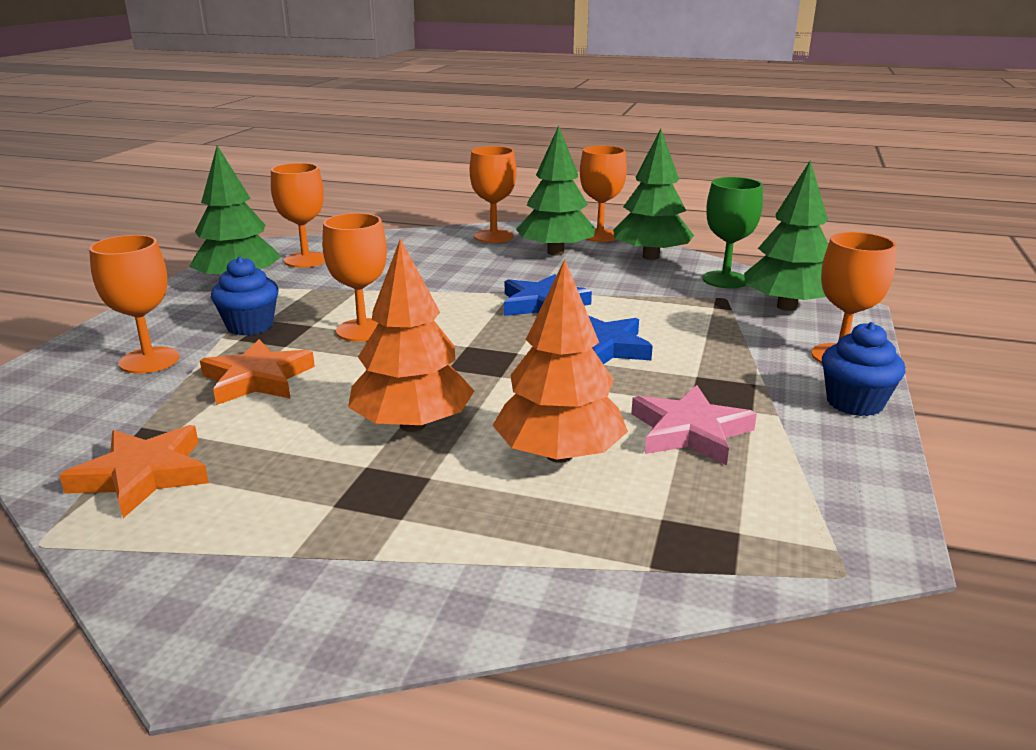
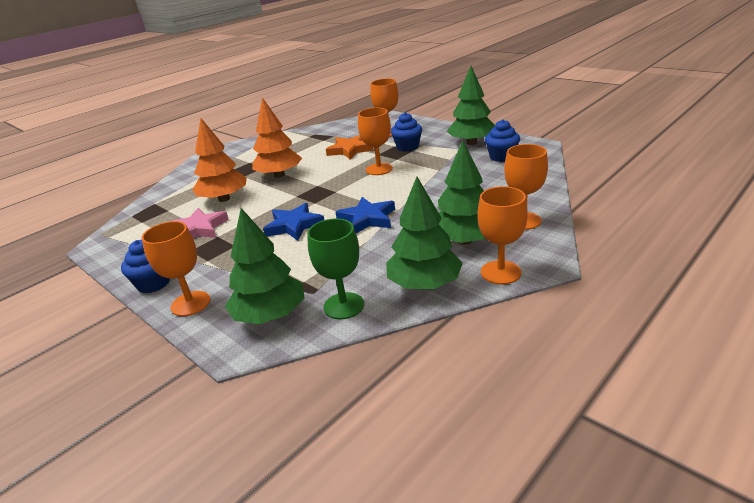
camera: 120 degrees right, 5 degrees up
orange star [59,425,209,518] -> none
orange goblet [271,163,325,268] -> blue cupcake [485,119,520,162]

